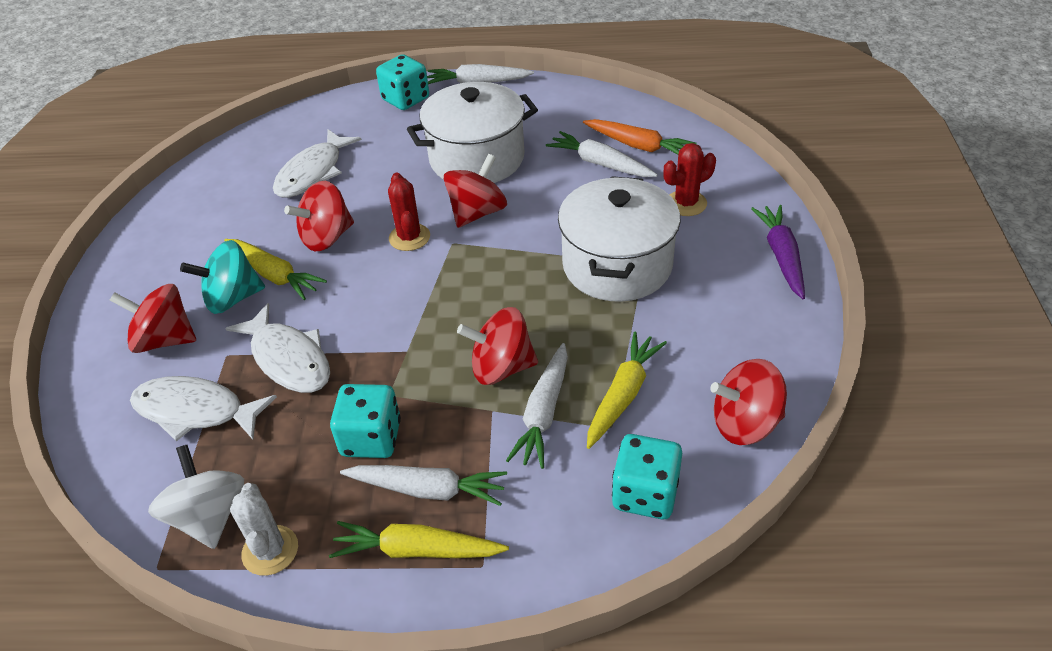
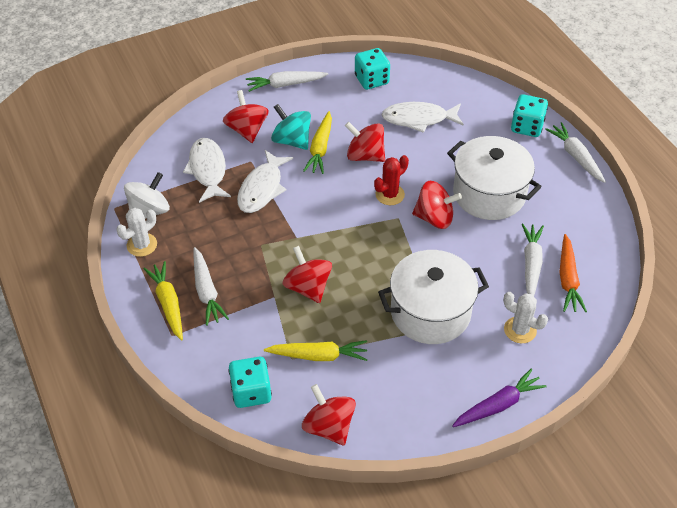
camera: 60 degrees right, 5 degrees up
turquoise dice [330,384,401,458] -> turquoise dice moved to [355,48,390,90]
white carrot [506,343,568,469] -> white carrot moved to [246,71,328,92]
red cactus [664,143,716,216] -> white cactus [503,292,548,343]

